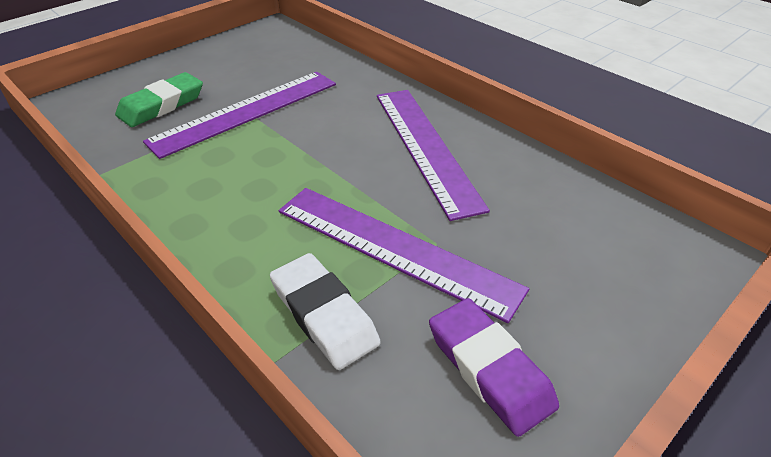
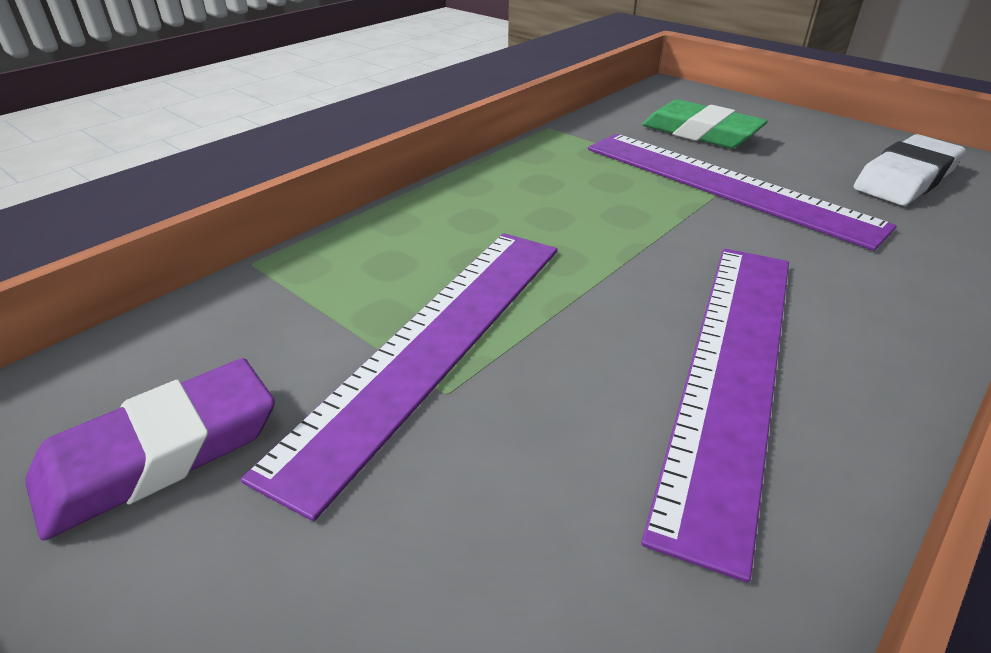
camera: 85 degrees right, 5 degrees down
white eraser [270,253,381,370] -> white eraser moved to [853,134,965,206]
purple ruler [377,90,490,221] -> purple ruler turned 45 degrees counterclockwise [641,248,789,583]

